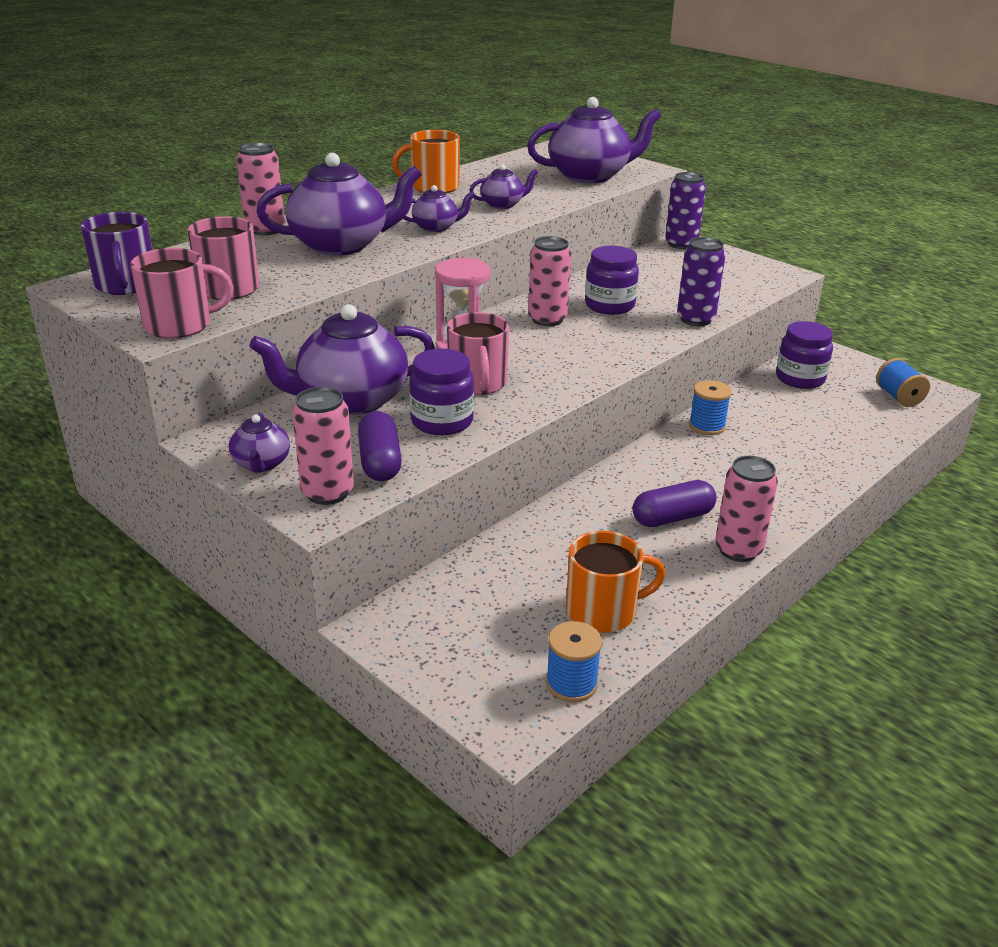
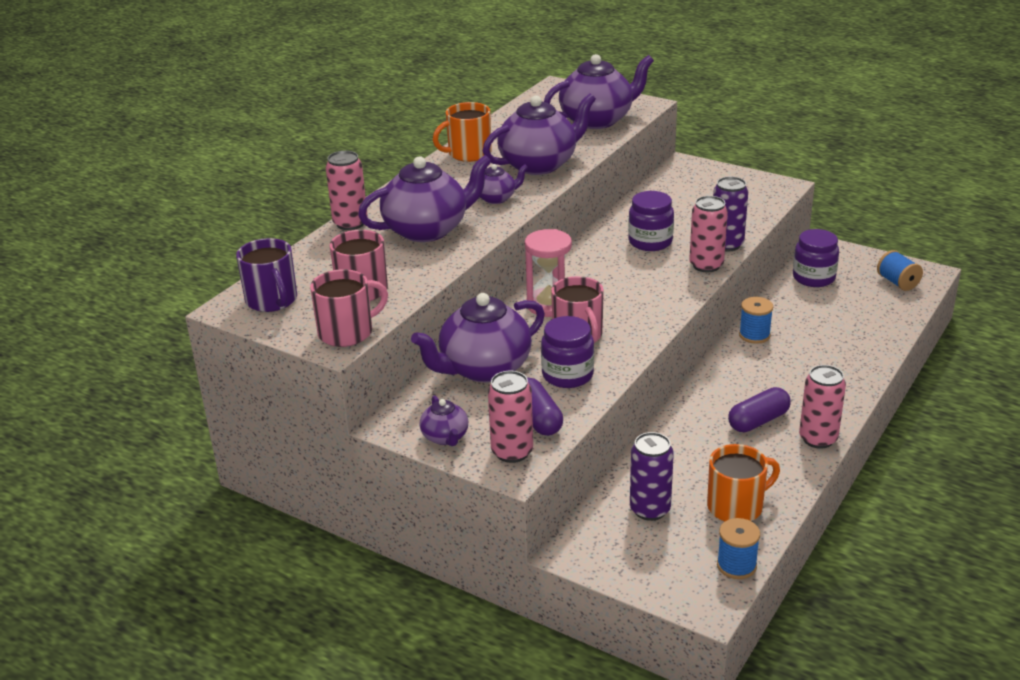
camera: 10 degrees left, 0 degrees up
purple teapot [469,164,538,209] -> purple teapot [483,94,596,175], size x2.04
pink can [528,236,571,326] -> pink can moved to [689,196,728,272]
purple can [665,172,706,249] -> purple can moved to [630,432,674,521]

